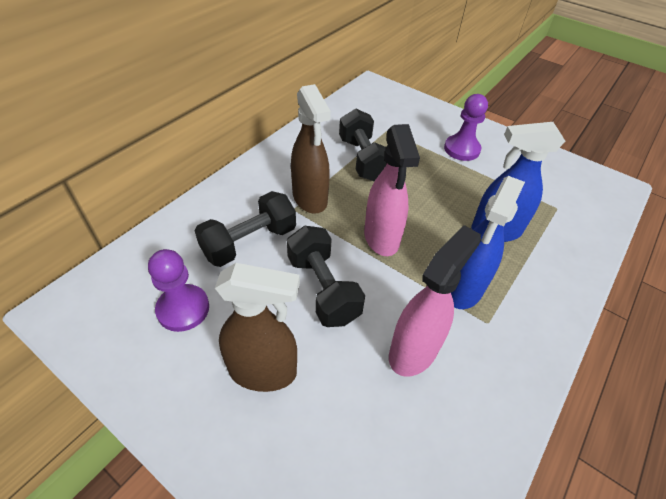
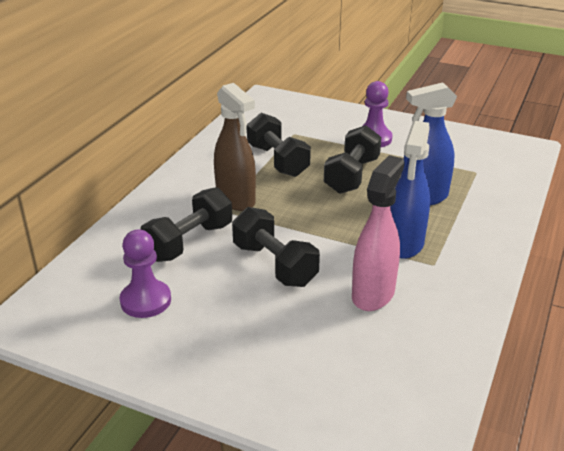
camera: 10 degrees left, 15 degrees down
brown spray bottle [215,263,300,392] -> none
pink spray bottle [364,124,420,256] -> none
none -> black dumbbell [324,125,381,194]

